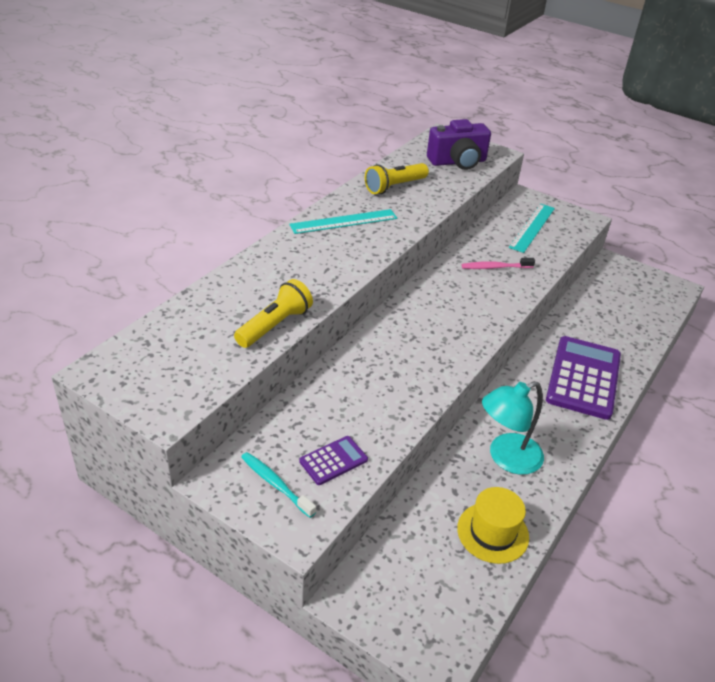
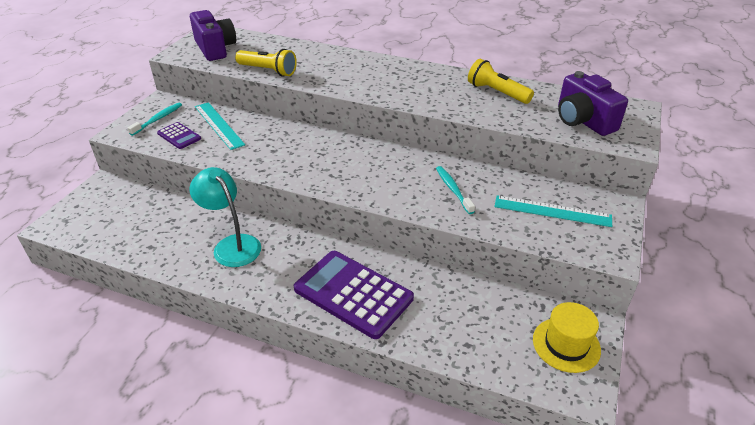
camera: 80 degrees right, 0 degrees up
turquoise ruler [289,209,397,234] -> turquoise ruler moved to [195,102,245,150]
yellow hat [457,487,529,564] -> yellow hat moved to [533,302,601,373]
pink toothbrush [462,258,535,269] -> turquoise toothbrush [436,166,475,214]
purple calculator [546,336,621,420] -> purple calculator turned 150 degrees counterclockwise [294,251,414,339]
none -> purple camera [190,10,236,61]

